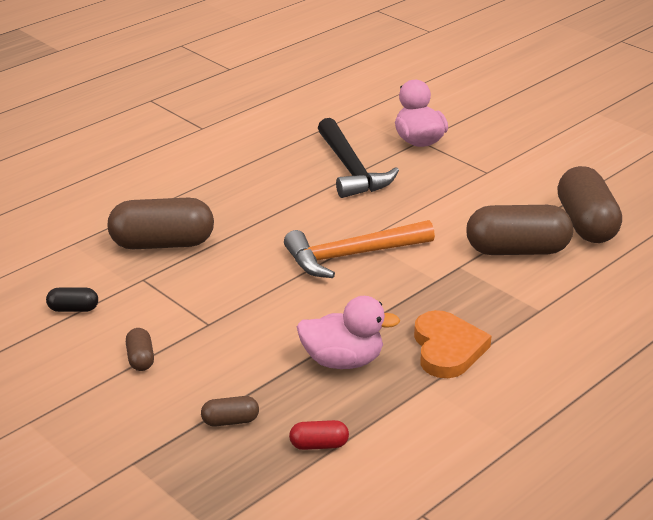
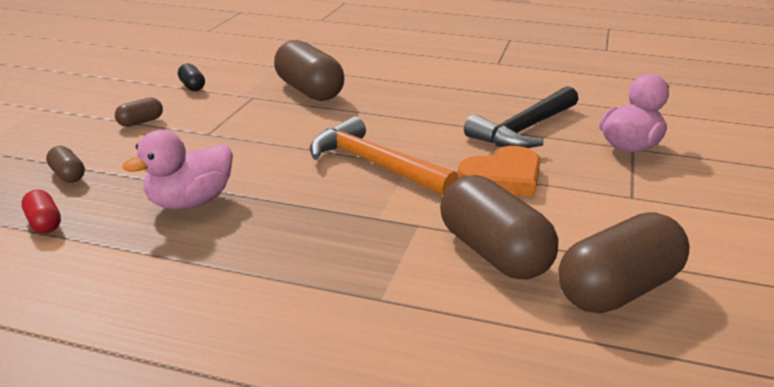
camera: 60 degrees right, 5 degrees down
pink duck [297,296,400,369] -> pink duck turned 75 degrees clockwise [122,130,233,209]
orange heart [414,310,492,378] -> orange heart moved to [458,146,541,197]

